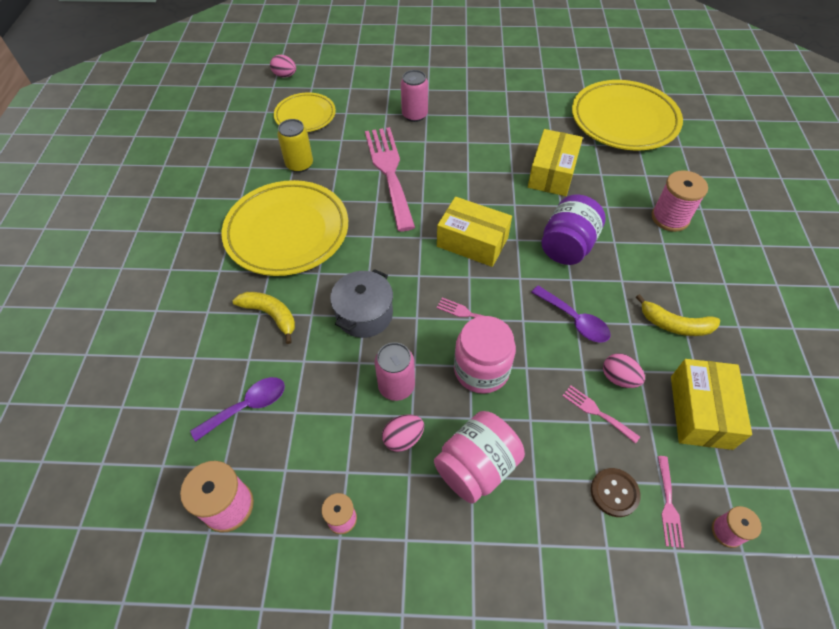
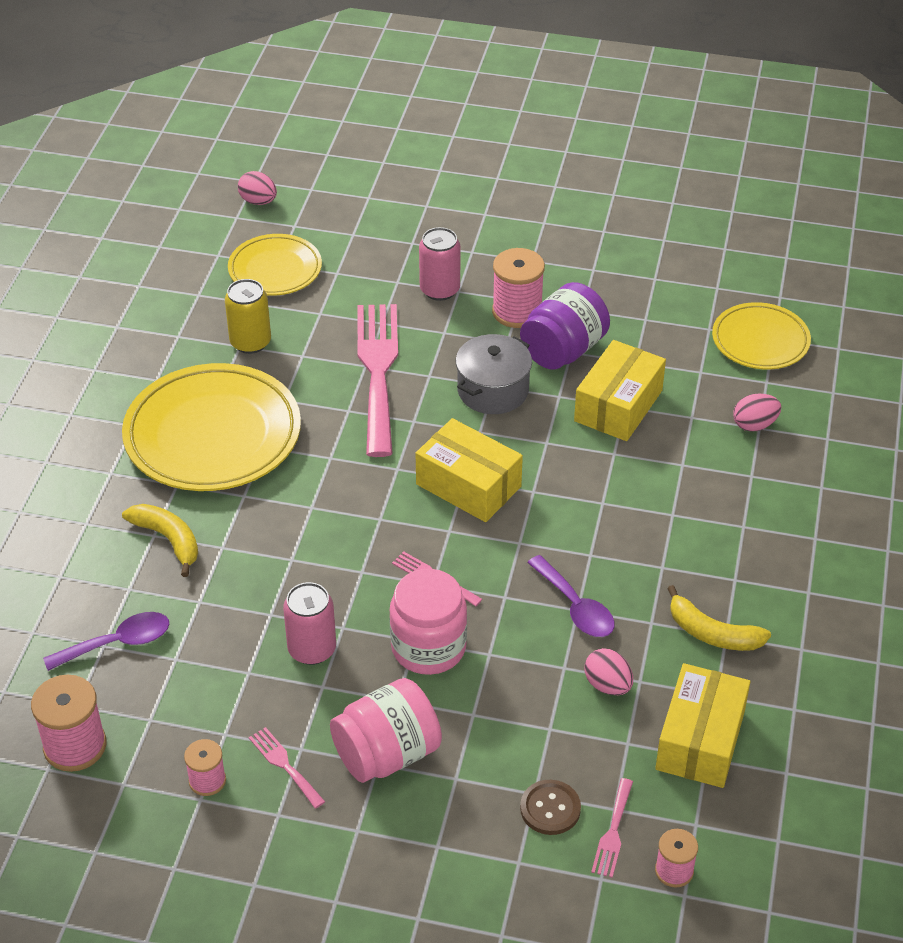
camera: 10 degrees right, 10 degrees down
grey pot [330,269,393,338] -> grey pot moved to [456,334,532,414]
pink egg [382,415,424,452] -> pink egg moved to [733,394,781,432]
purple jar [541,195,606,265] -> purple jar moved to [520,282,610,370]
pink fork [562,385,640,444] -> pink fork moved to [249,727,325,809]
yellow plate [572,80,683,151] -> yellow plate [712,302,811,369], size x0.58
pink spool [652,170,708,232] -> pink spool moved to [492,248,545,328]

